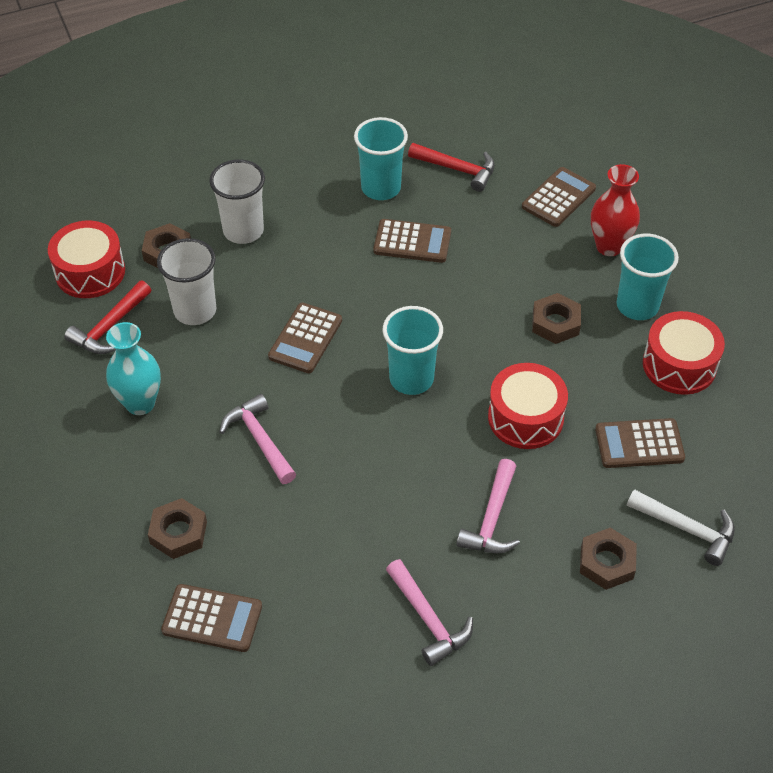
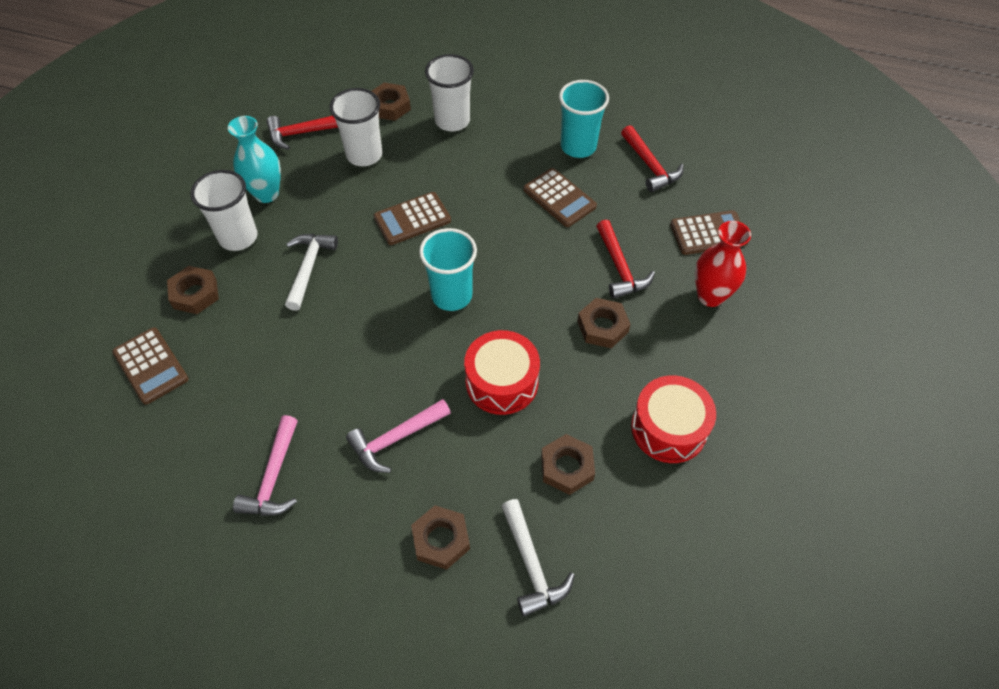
camera: 40 degrees right, 5 degrees up
red drum [48,221,125,298] -> none
pink hammer [219,394,296,484] -> white hammer [285,234,338,311]
brown calculator [595,418,685,468] -> brown nut [541,434,595,495]
turquoise cup [617,234,679,320] -> none
none -> white cup [190,170,257,251]
none -> red hammer [596,220,655,299]

